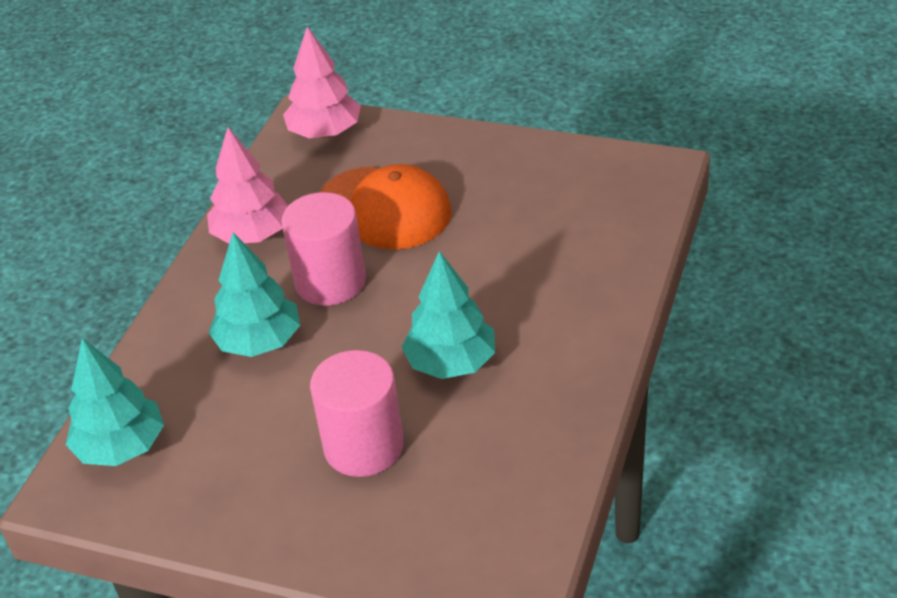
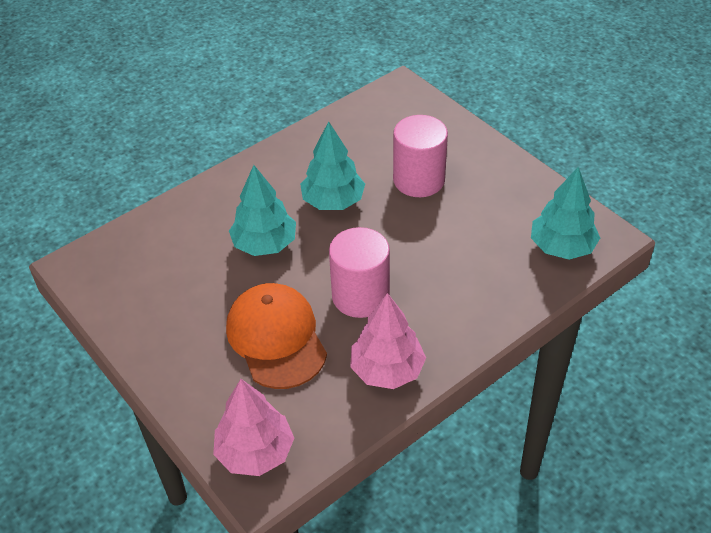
camera: 150 degrees left, 5 degrees up
turquoise tree [208,233,300,357] -> turquoise tree moved to [229,165,296,256]

